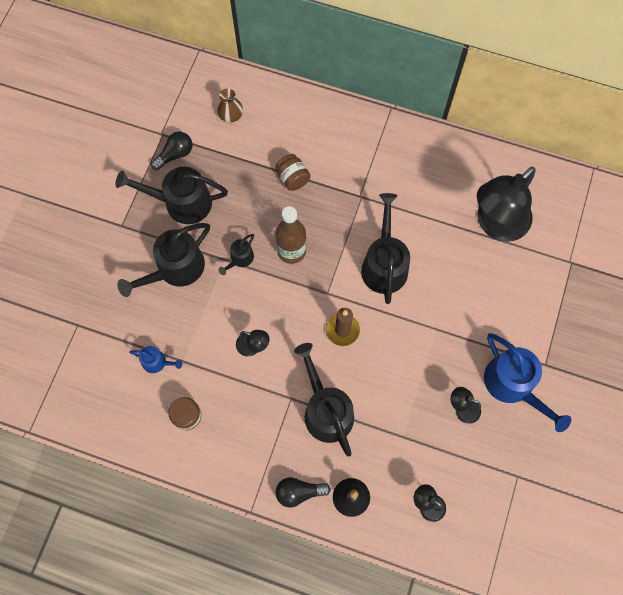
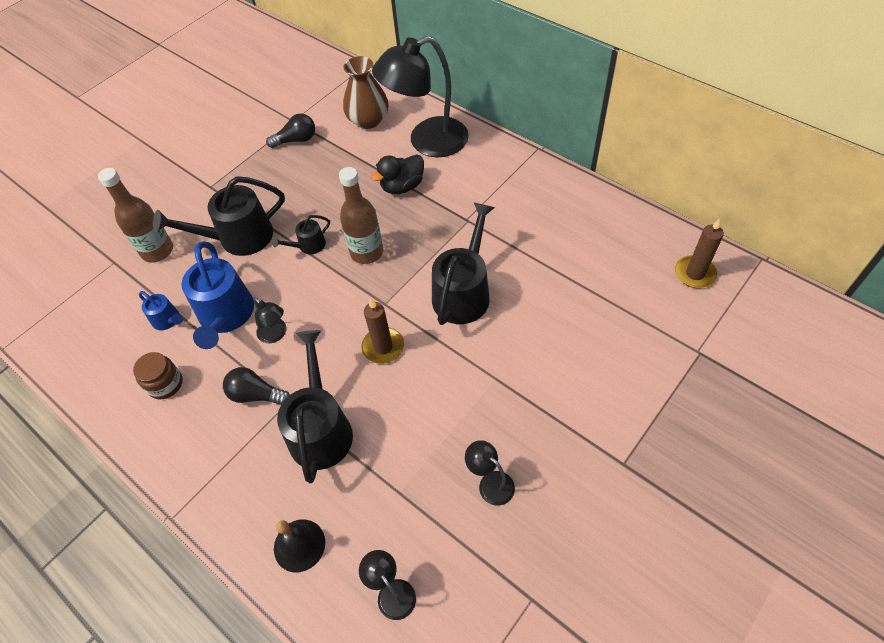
camera: 25 degrees right, 15 degrees down
black watering can [116,167,228,224] -> none
brown vase [217,89,243,123] -> brown vase [343,56,389,129], size x1.64
brown jar [275,154,311,191] -> black duck [371,154,424,194]
black light bulb [276,477,331,508] -> black light bulb moved to [223,367,290,405]
black lamp [477,167,536,242] -> black lamp moved to [372,36,469,157]
blue watering can [484,333,571,432] -> blue watering can moved to [181,241,254,349]
none -> brown bottle [98,168,173,262]
none -> brown candle [675,218,724,288]

